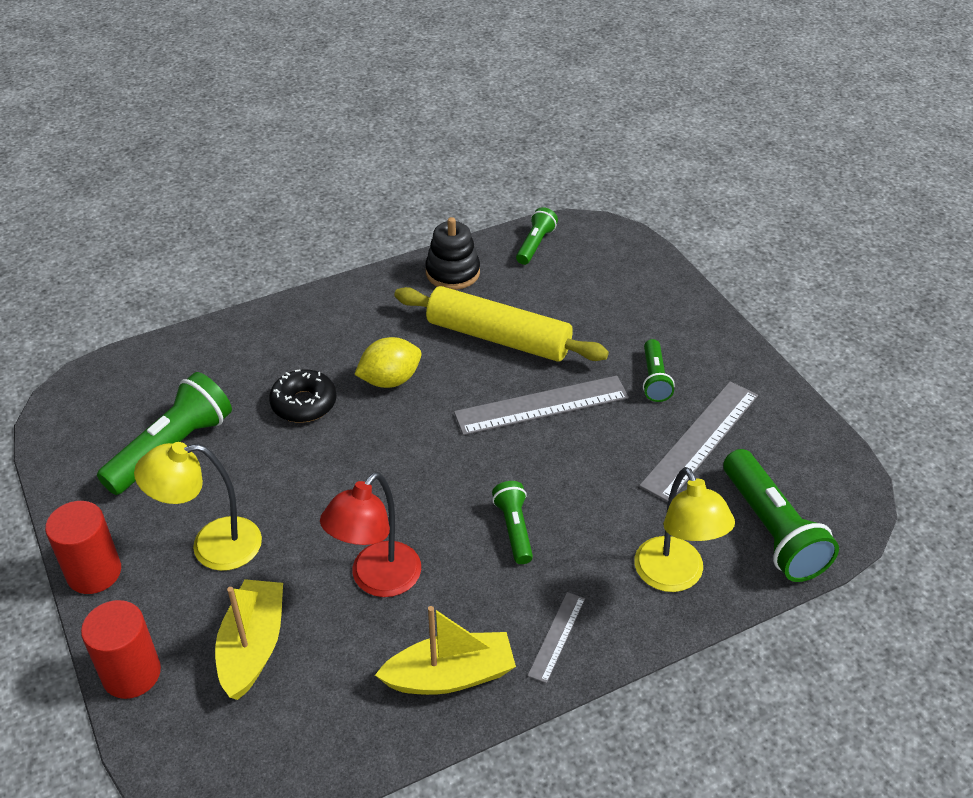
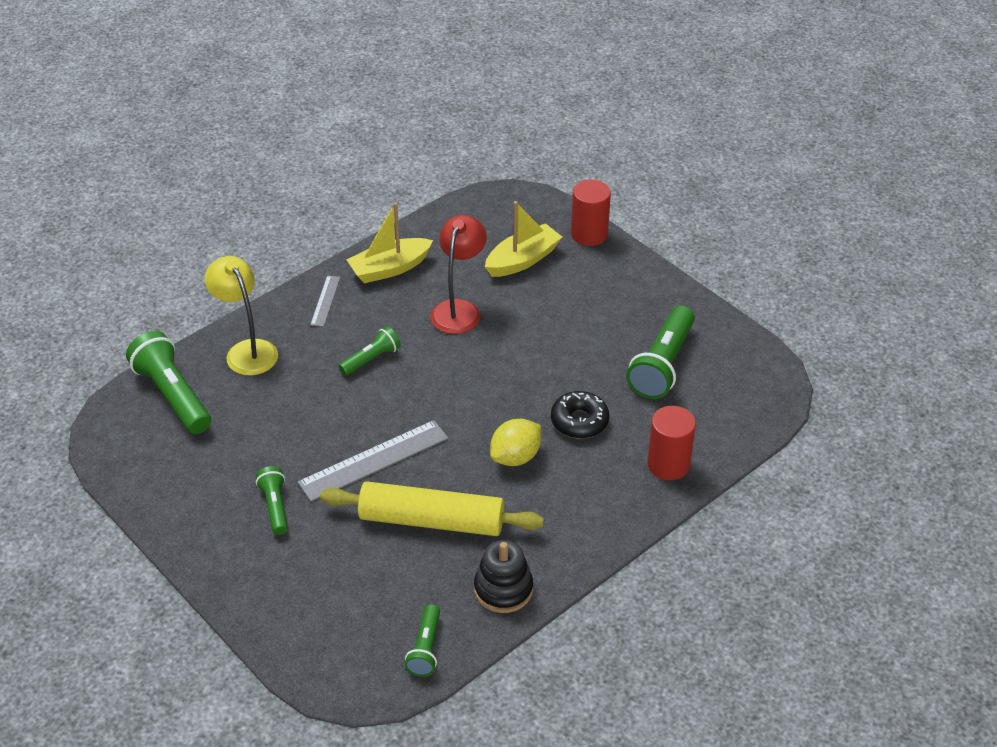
camera: 165 degrees right, 0 degrees up
red cylinder [45,501,121,594] -> red cylinder moved to [647,406,696,480]
yellow lamp [134,442,262,571] -> none
yellow boat [215,579,283,700] -> yellow boat turned 120 degrees counterclockwise [485,201,562,277]
green flashlight [492,481,533,564] -> green flashlight turned 105 degrees counterclockwise [339,326,401,376]
grey ruler [639,381,758,502] -> none

